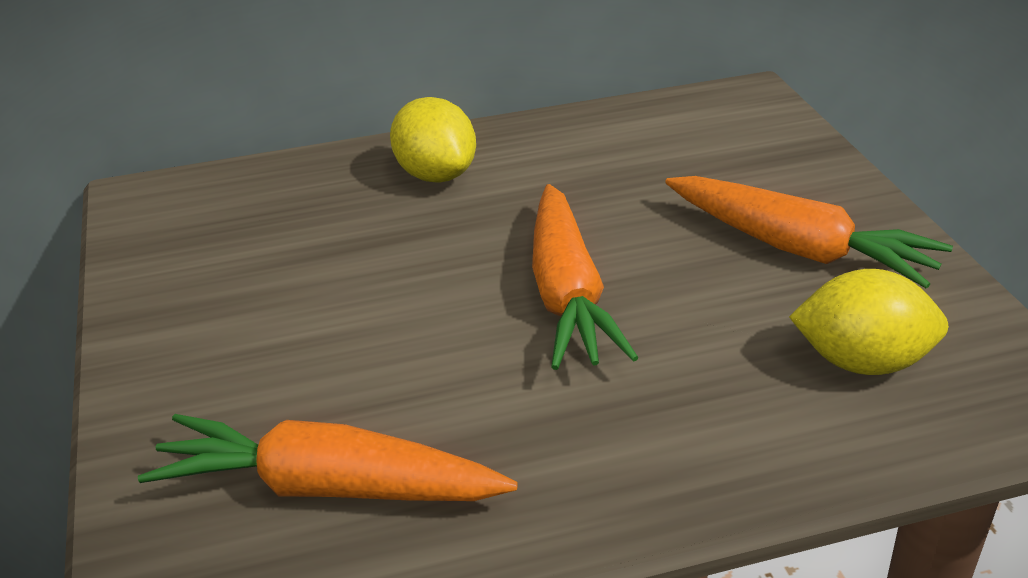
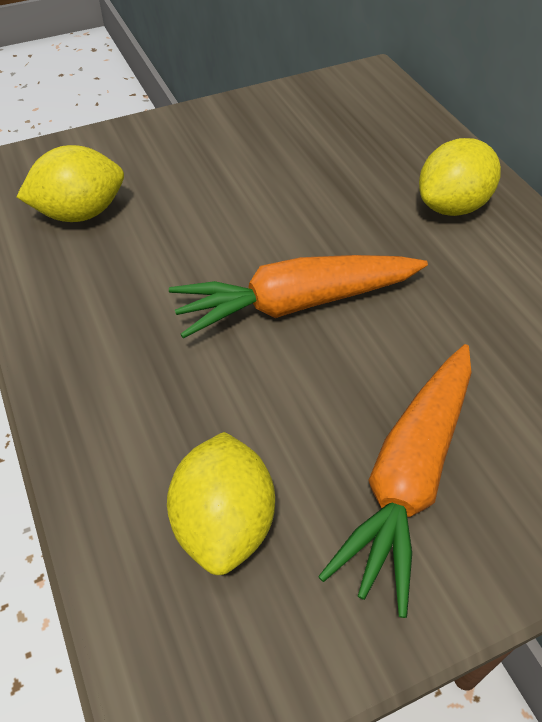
camera: 80 degrees right, 15 degrees up
orange carrot [138,414,518,501] -> yellow lemon [17,145,124,222]

